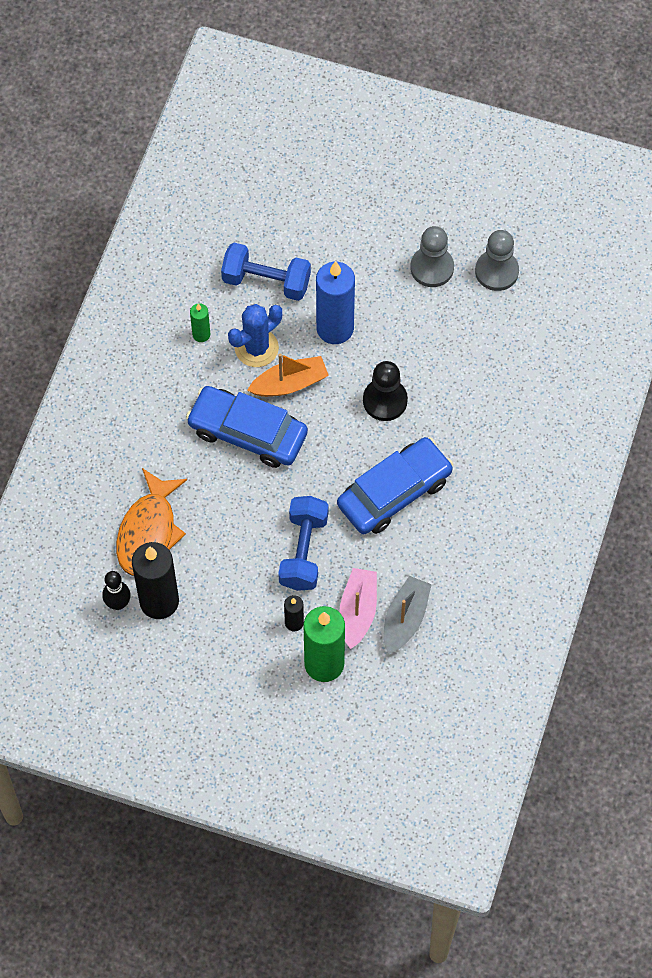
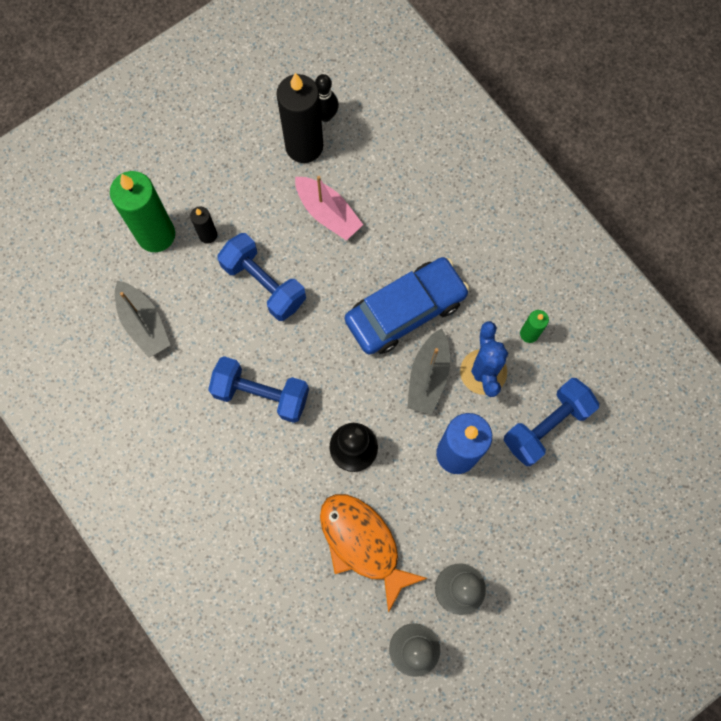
camera: 125 degrees right, 10 degrees up
orange fish [116,468,187,576] -> orange fish moved to [320,494,427,613]
orange boat [247,353,329,397] -> grey boat [407,328,450,415]
blue car [337,437,453,534] -> blue dumbbell [208,356,309,423]
pink boat [340,568,377,649] -> pink boat moved to [295,176,363,241]

